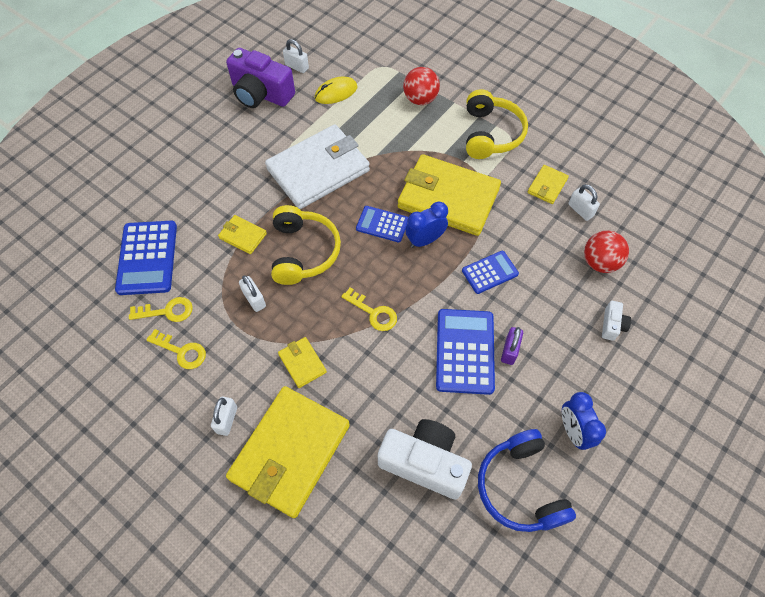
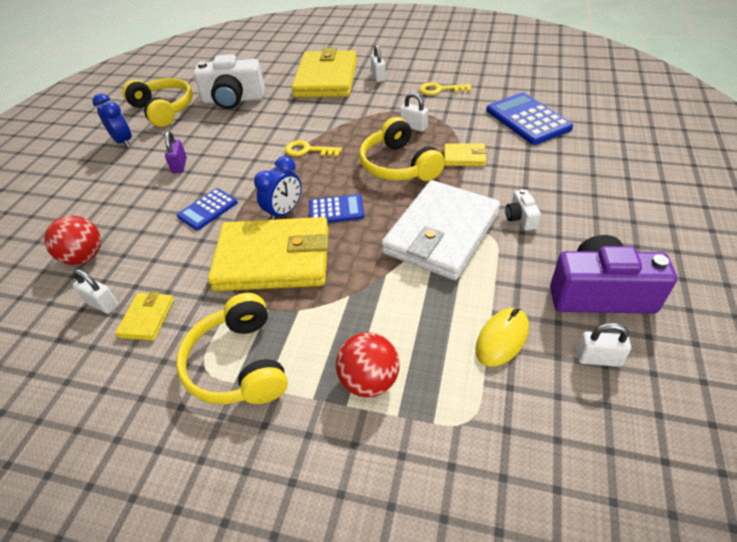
camera: 160 degrees right, 15 degrees down
yellow key [129,297,193,322] -> none
yellow wallet [278,337,327,388] -> none
blue calculator [436,309,495,395] -> none
blue headphones [478,429,576,532] -> yellow headphones [122,78,193,127]
white camera [602,301,631,341] -> white camera moved to [505,189,541,230]

